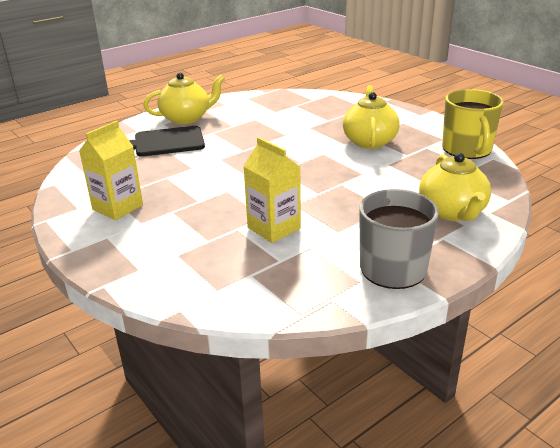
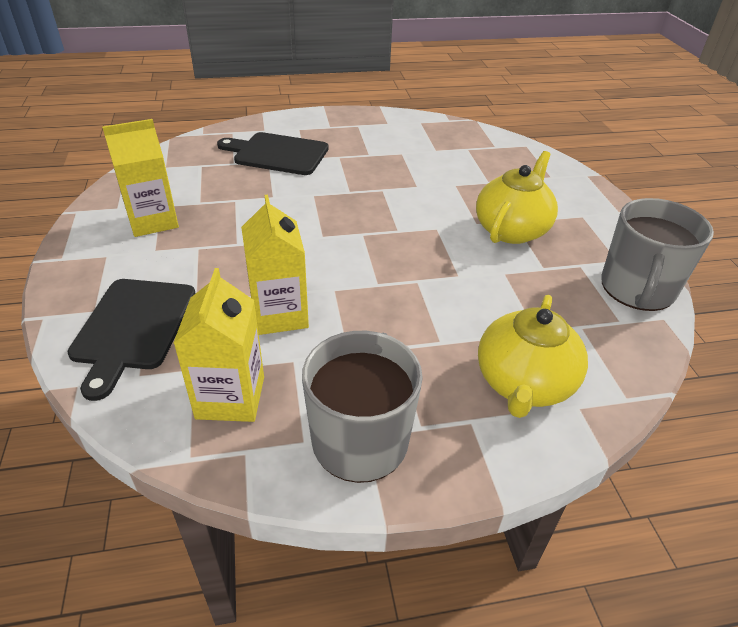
camera: 25 degrees right, 10 degrees up
yellow teapot [144,73,225,124] -> none
yellow mug [442,89,504,159] -> grey mug [601,198,714,311]
none -> black cutting board [67,279,196,401]
none -> yellow carton [173,268,264,422]

